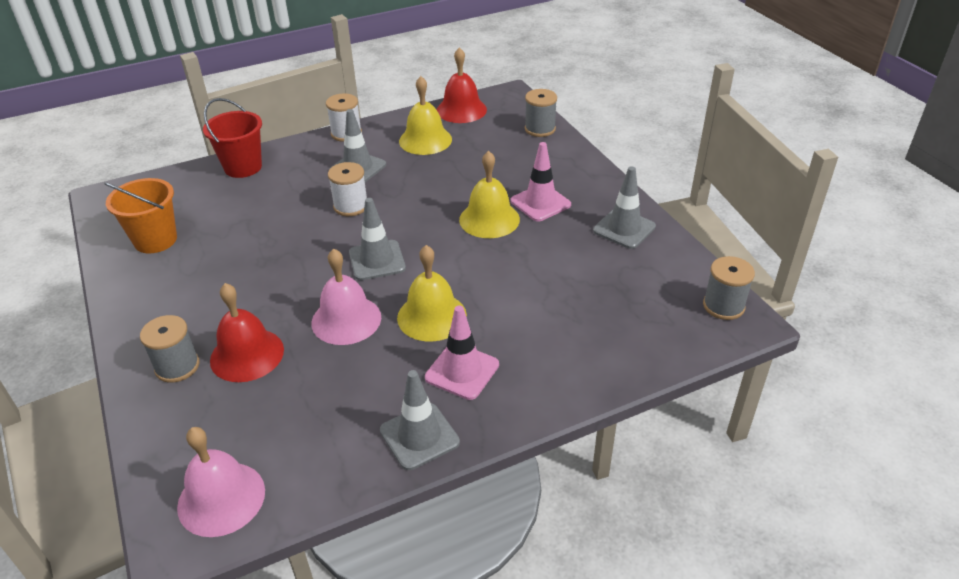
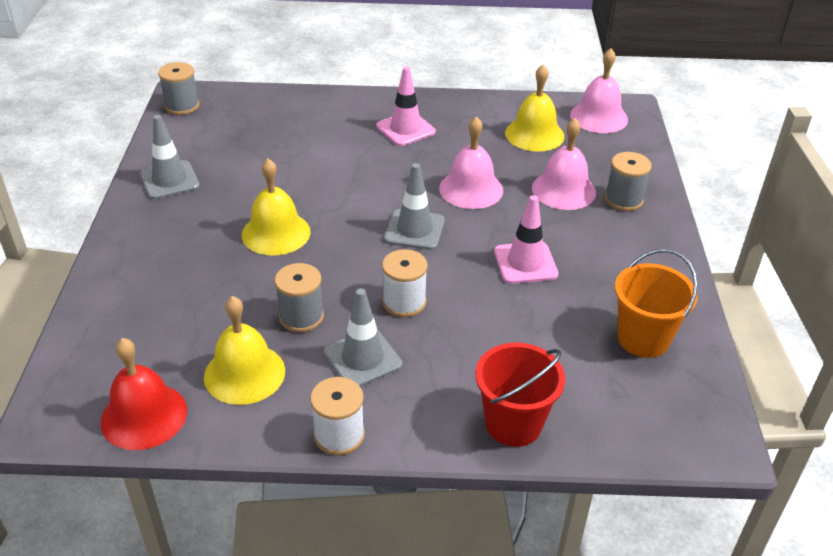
camera: 155 degrees left, 0 degrees up
red bell [210,283,284,382] -> pink bell [532,118,596,210]
grey traffic cone [380,370,460,470] -> none
yellow bell [397,245,467,342] -> yellow bell moved to [505,65,564,152]
pink traffic cone [511,142,571,222] -> pink traffic cone moved to [494,195,559,284]
grey spool [525,89,557,137] -> grey spool moved to [275,263,324,332]

